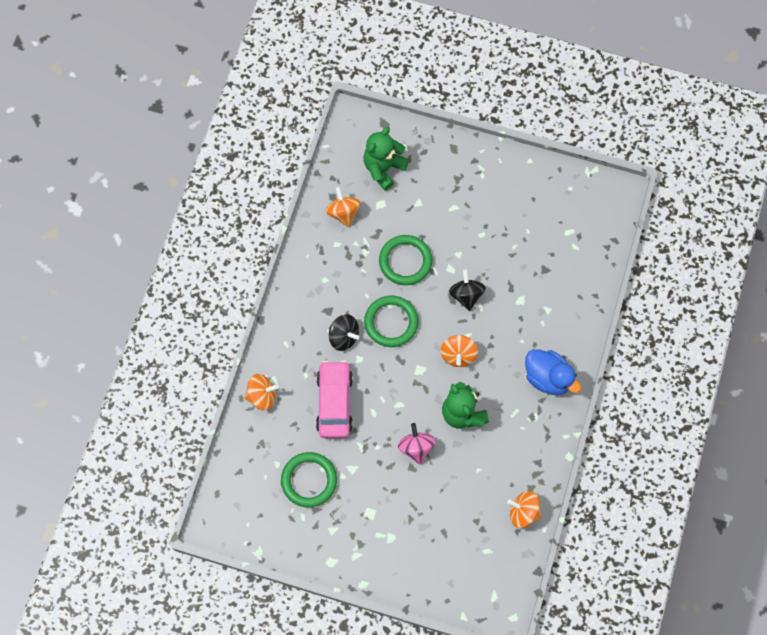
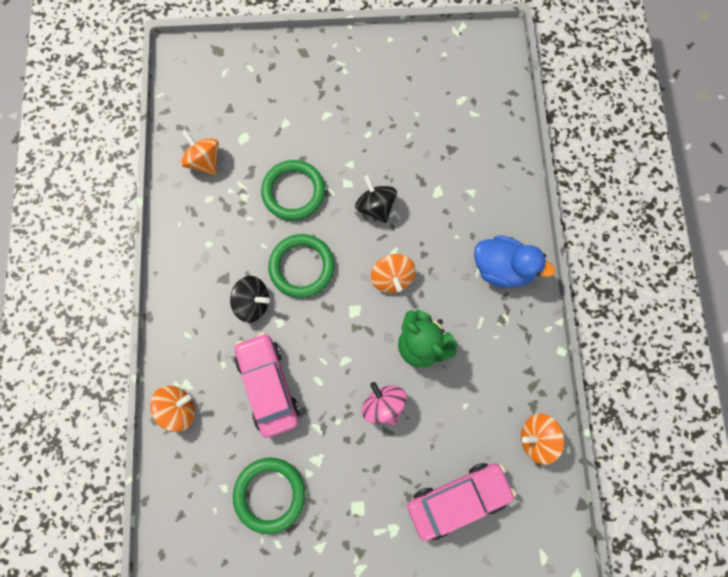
camera: 20 degrees left, 5 degrees up
green teddy bear [363,127,409,190] -> none
none -> pink car [407,463,516,541]

